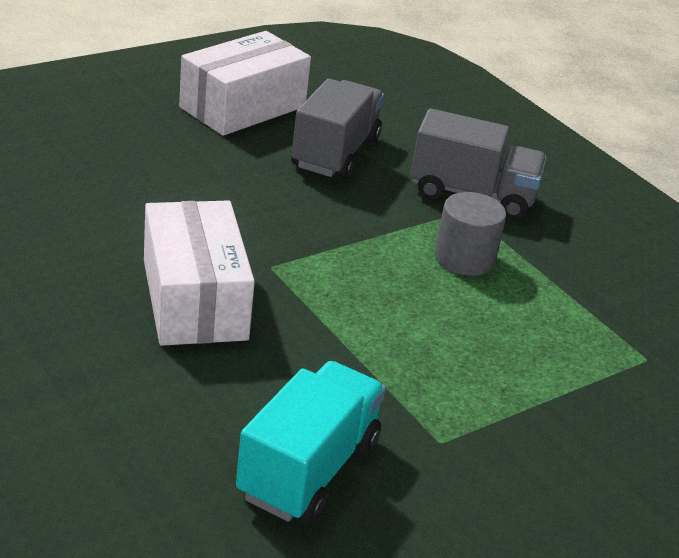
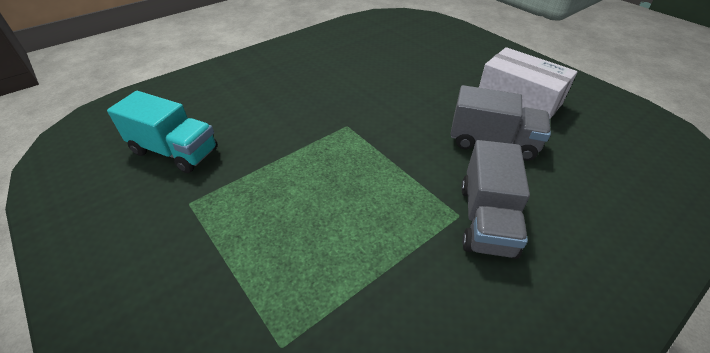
camera: 90 degrees right, 10 degrees up
white box [144,200,255,346] -> none
grey cylinder [435,192,506,276] -> none

